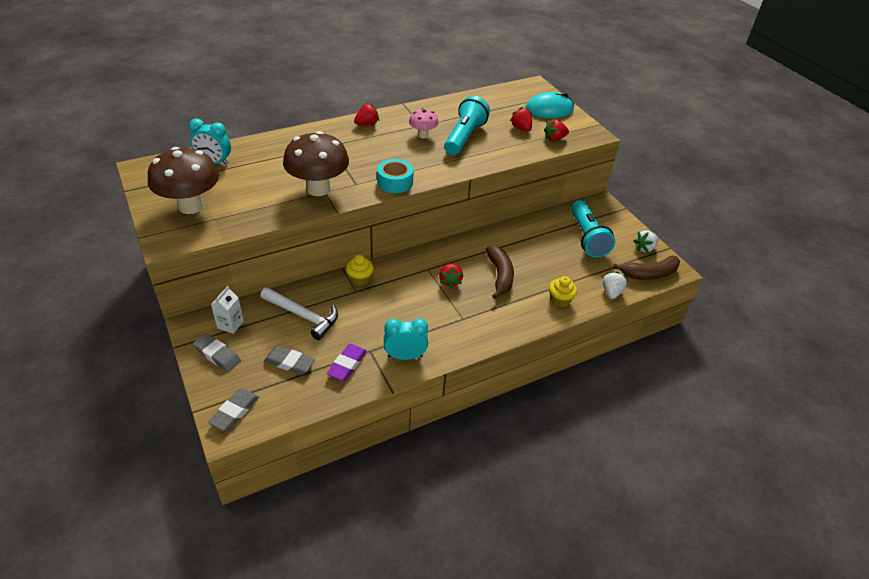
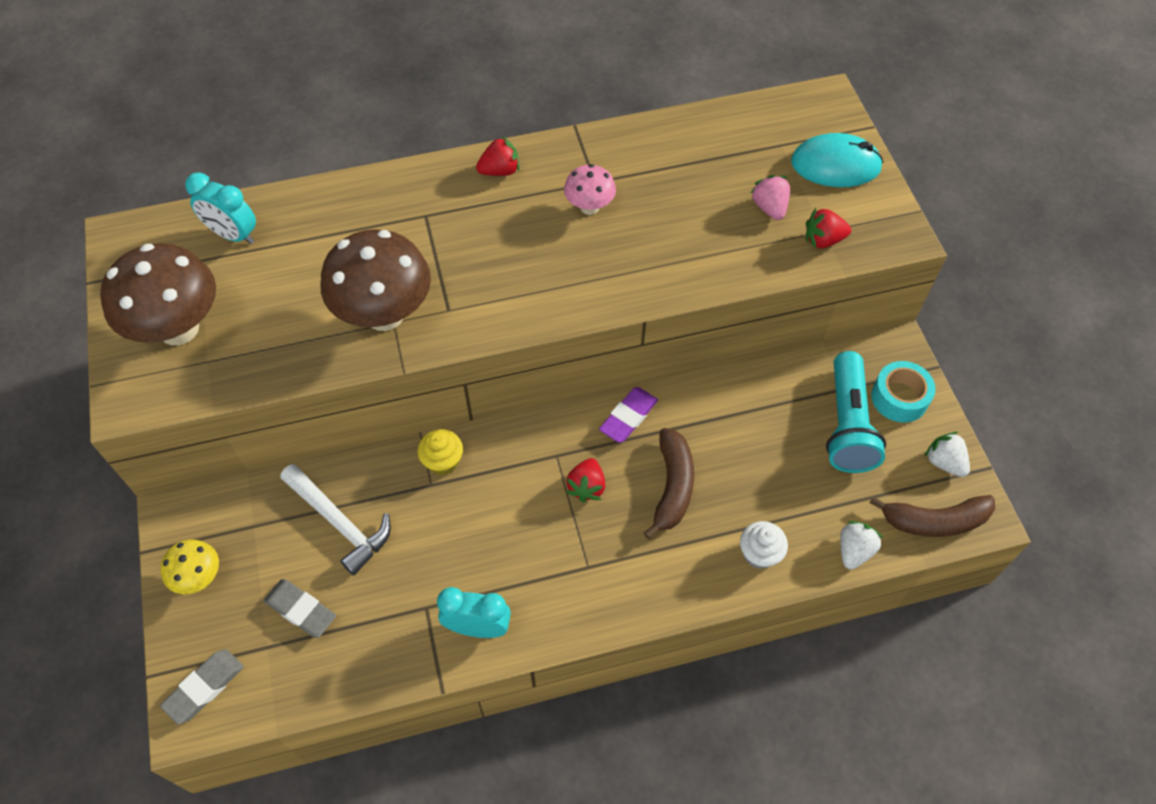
camera: 15 degrees right, 15 degrees up
grey eraser [193,334,241,372] -> yellow mushroom [161,539,219,595]
white carton [211,286,244,334] -> none
purple eraser [327,344,367,381] -> purple eraser moved to [599,387,658,443]
turquoise tape [377,159,414,193] -> turquoise tape moved to [871,361,936,423]
turquoise flashlight [444,96,490,155] -> none
red strawberry [510,107,532,131] -> pink strawberry [751,175,790,220]
yellow cupcake [549,276,577,307] -> white cupcake [740,521,788,569]
white strawberry [633,230,658,252] -> white strawberry turned 75 degrees clockwise [924,432,970,477]

